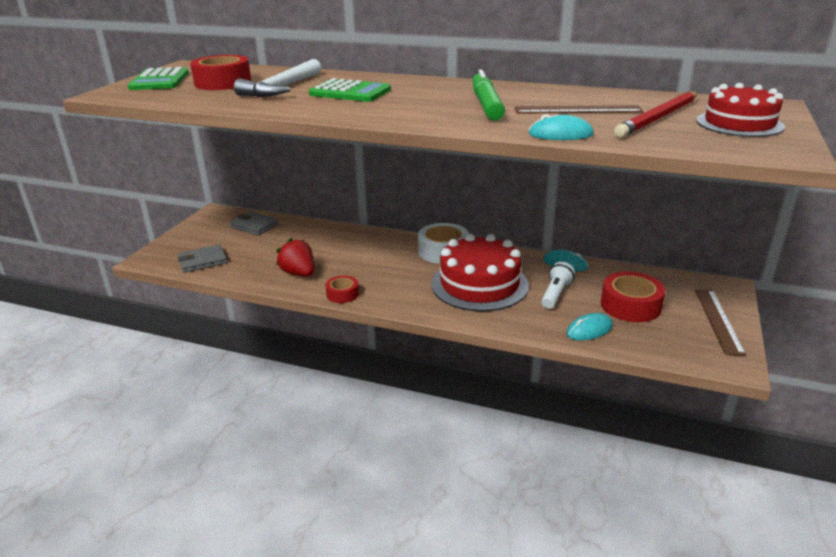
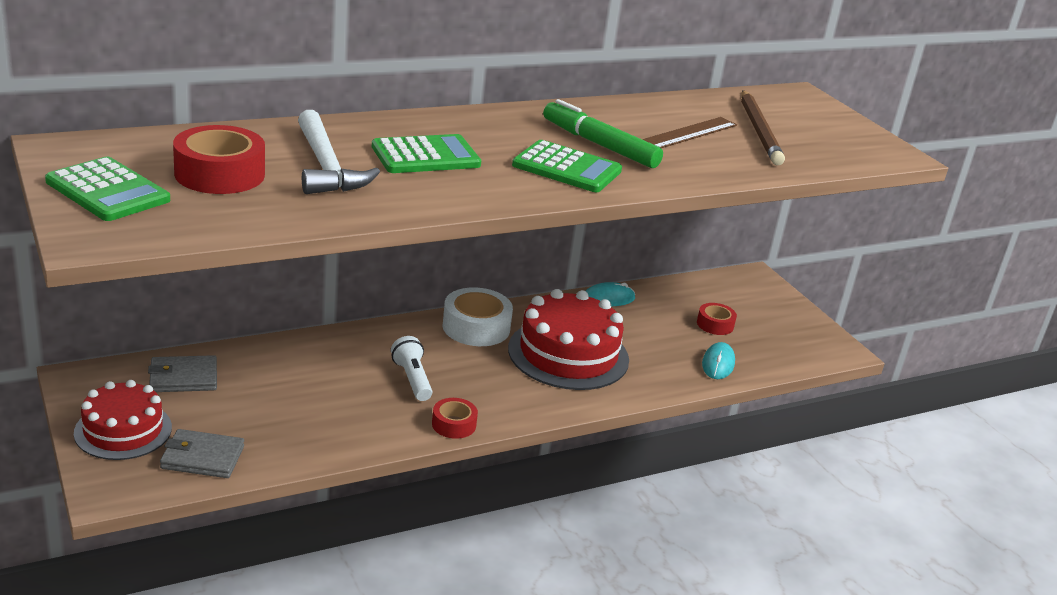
camera: 50 degrees left, 0 degrees up
grey wallet [178,245,227,273] -> grey wallet turned 75 degrees clockwise [160,429,244,478]
red strawberry [276,238,314,277] -> none
turquoise mouse [529,114,594,140] -> none
white flashlight [541,262,575,309] -> white flashlight moved to [391,336,432,401]
red tape [601,271,665,322] -> red tape [697,303,737,335], size x0.58
red pencil [614,92,698,138] -> brown pencil [741,90,785,165]
brown ruler [695,289,746,356] -> none
red cake [696,83,785,137] -> red cake moved to [74,380,172,460]
none -> green calculator [512,140,622,192]

